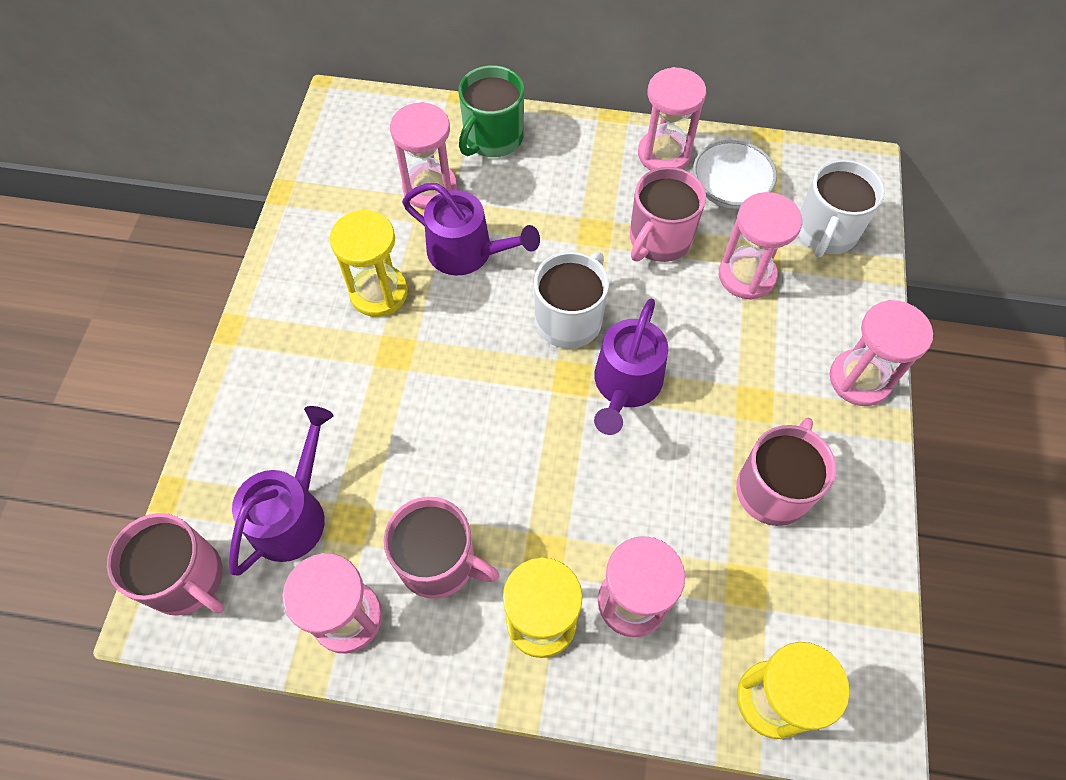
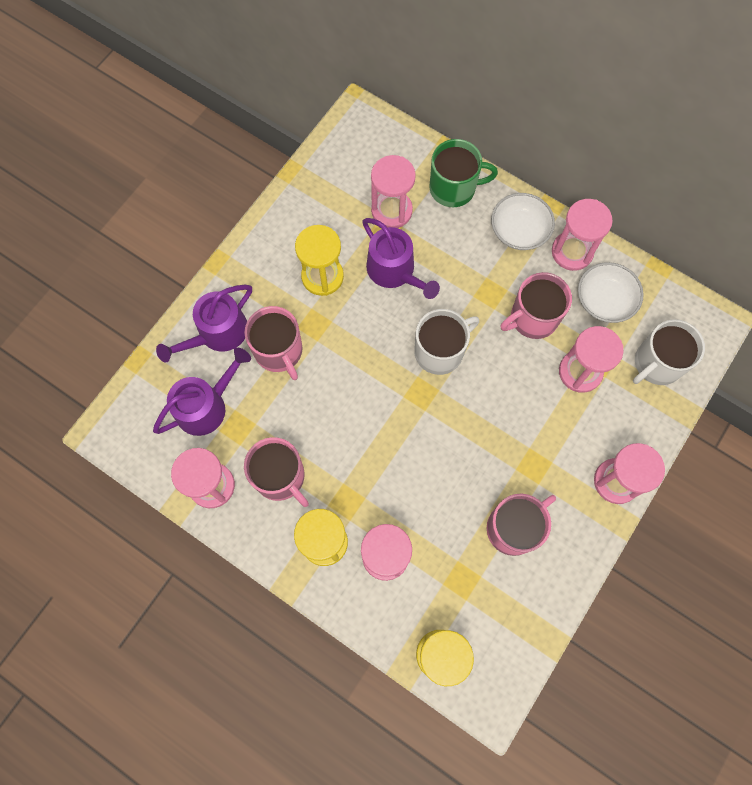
camera: 25 degrees right, 10 degrees up
pink mug [107,513,225,616] -> pink mug moved to [245,306,303,380]
green mug [459,65,524,157] -> green mug turned 150 degrees counterclockwise [429,139,498,207]
purple watering can [594,299,668,435] -> purple watering can moved to [156,285,252,363]
none -> white bowl [491,193,555,250]

